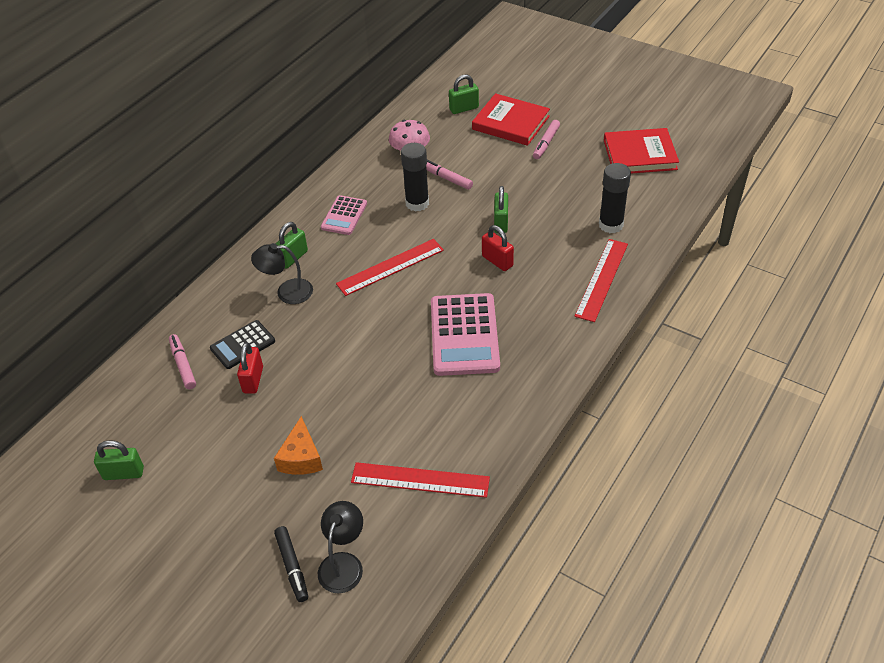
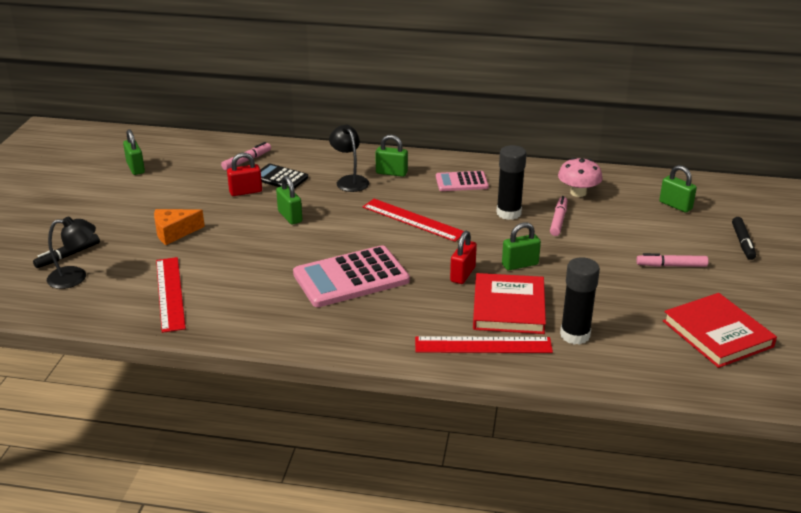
camera: 65 degrees right, 15 degrees down
red book [472,93,550,146] -> red book moved to [473,273,546,334]
none -> green padlock [276,176,302,225]
none -> black marker [732,217,756,260]

